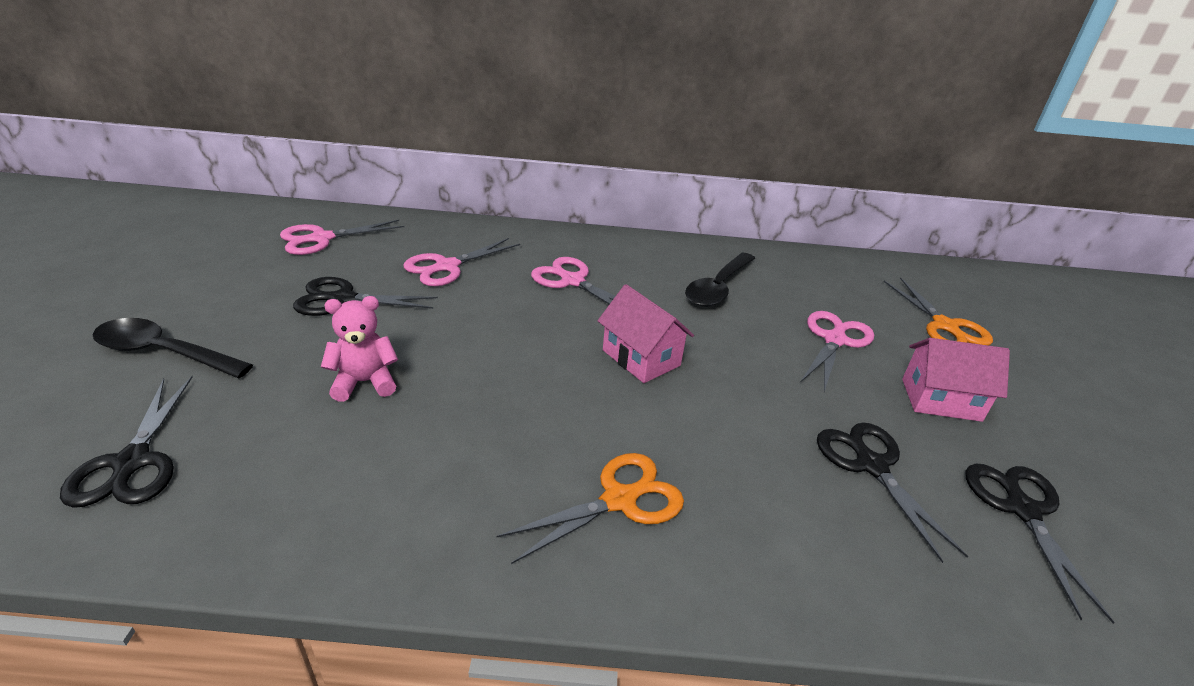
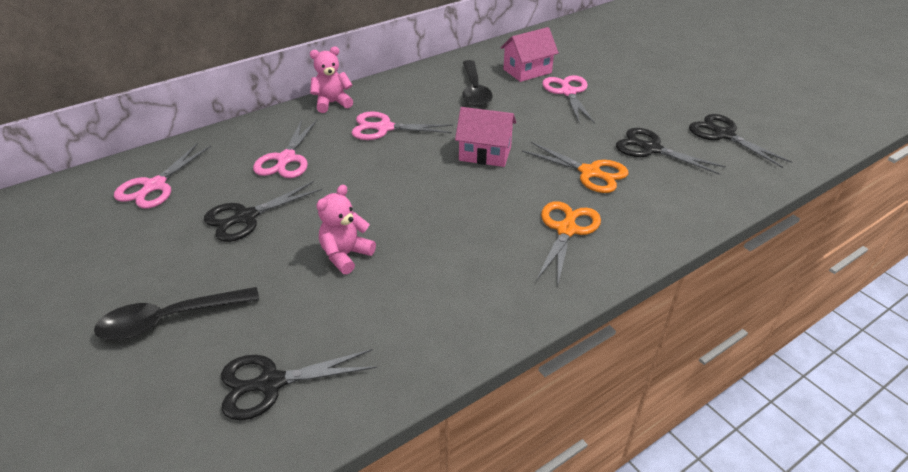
camera: 35 degrees left, 5 degrees up
black scissors [60,376,193,508] -> black scissors turned 120 degrees clockwise [221,349,377,420]
orange scissors [884,277,993,346] -> orange scissors moved to [522,142,628,193]
pink house [902,338,1010,422] -> pink house moved to [500,27,559,82]
none -> pink teddy bear [310,46,353,113]

